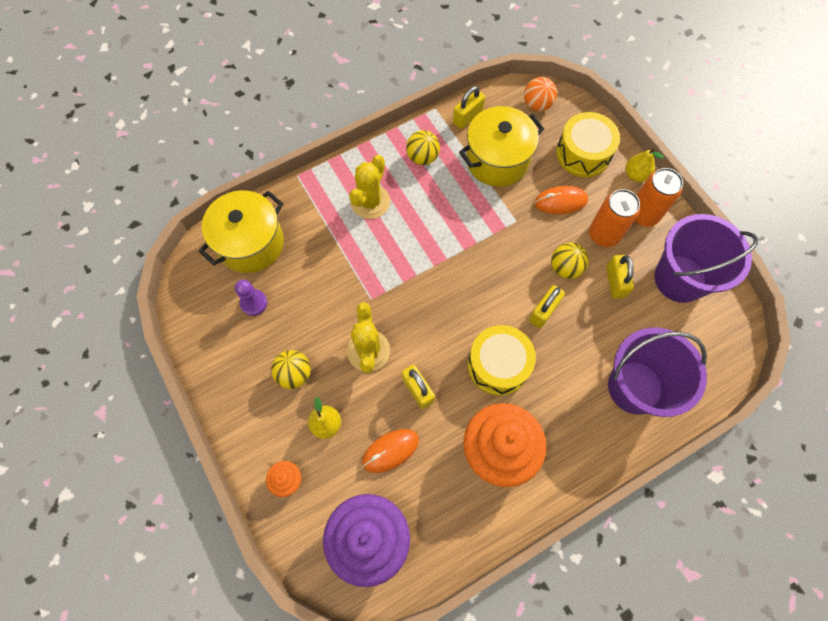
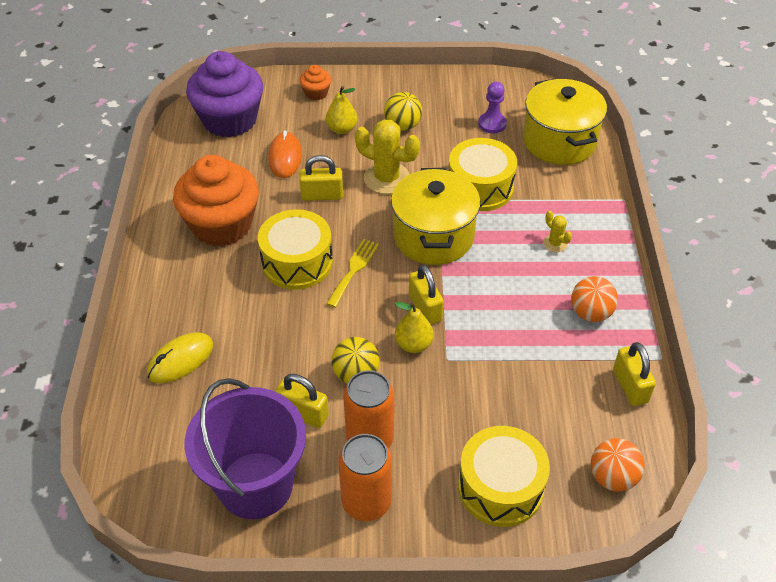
camera: 120 degrees right, 20 degrees down
yellow cactus [349,155,390,219] -> yellow cactus [543,211,572,252], size x0.49
yellow ball [406,130,440,165] -> orange ball [571,276,618,322]
yellow pot [459,106,544,187] -> yellow pot moved to [391,168,480,265]
yellow padlock [529,285,565,328] -> yellow padlock moved to [409,265,444,325]
orange mouse [535,186,588,214] -> none
purple bucket [608,327,707,417] -> yellow mouse [147,332,213,383]
yellow pear [625,148,664,182] -> yellow pear moved to [395,302,434,353]
none -> yellow fork [326,239,379,308]
none -> yellow drum [449,138,517,211]

